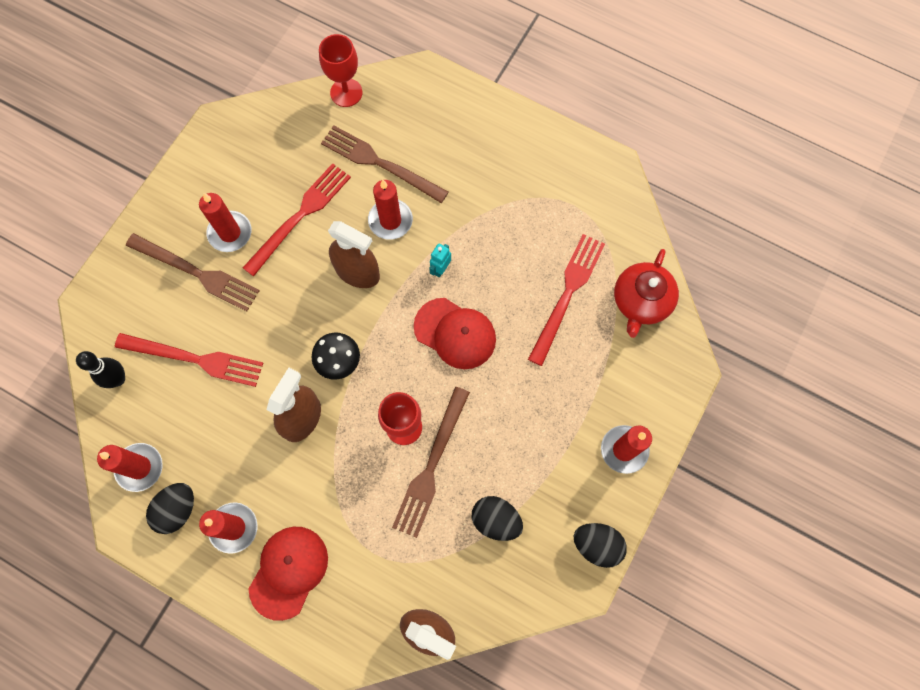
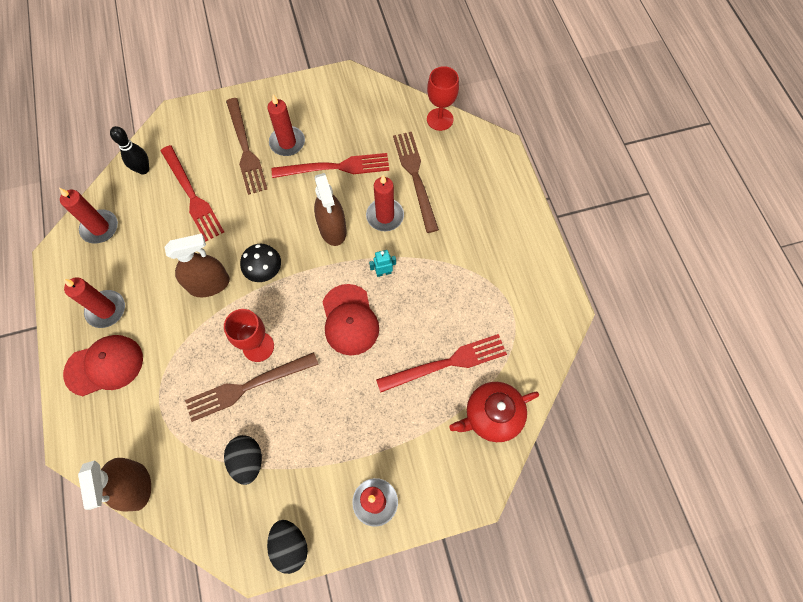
camera: 45 degrees right, 5 degrees down
black egg [146,483,194,534] -> none

